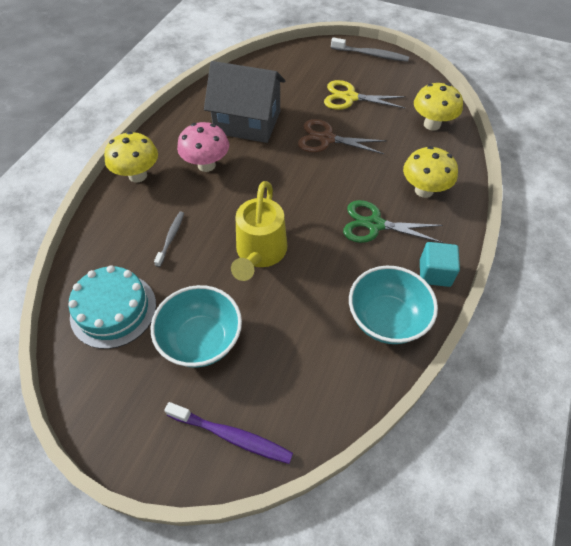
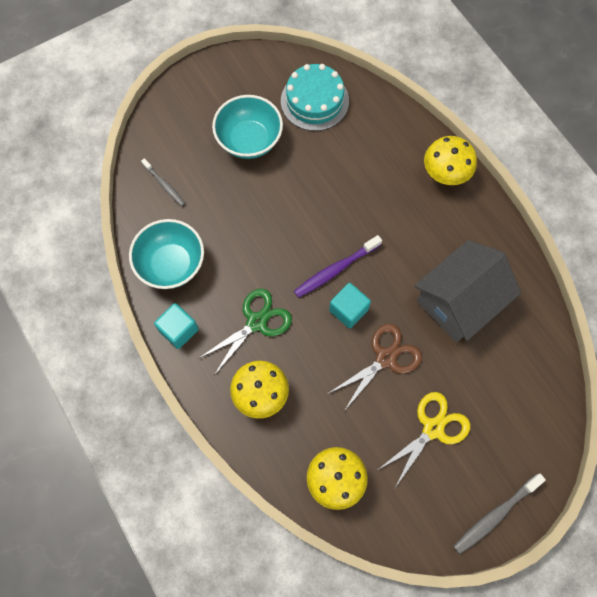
camera: 125 degrees right, 15 degrees up
grey toothbrush [154,212,184,267] -> grey toothbrush moved to [141,158,185,206]
purple toothbrush [164,402,293,464] -> purple toothbrush moved to [294,235,382,298]
pink mushroom [177,122,229,172] -> none
yellow watering can [231,181,287,281] -> none
none -> turquoise cube [329,283,371,328]

